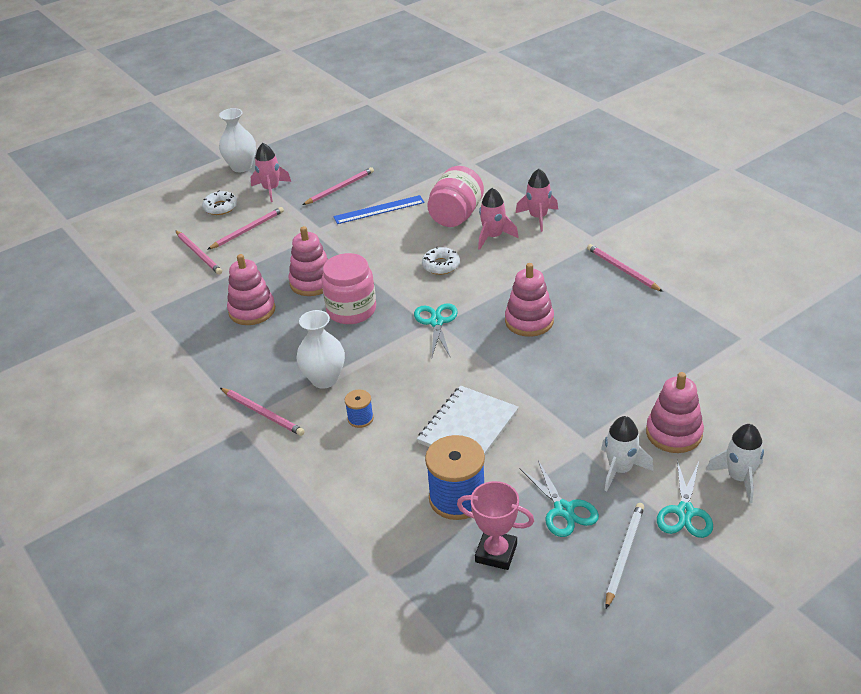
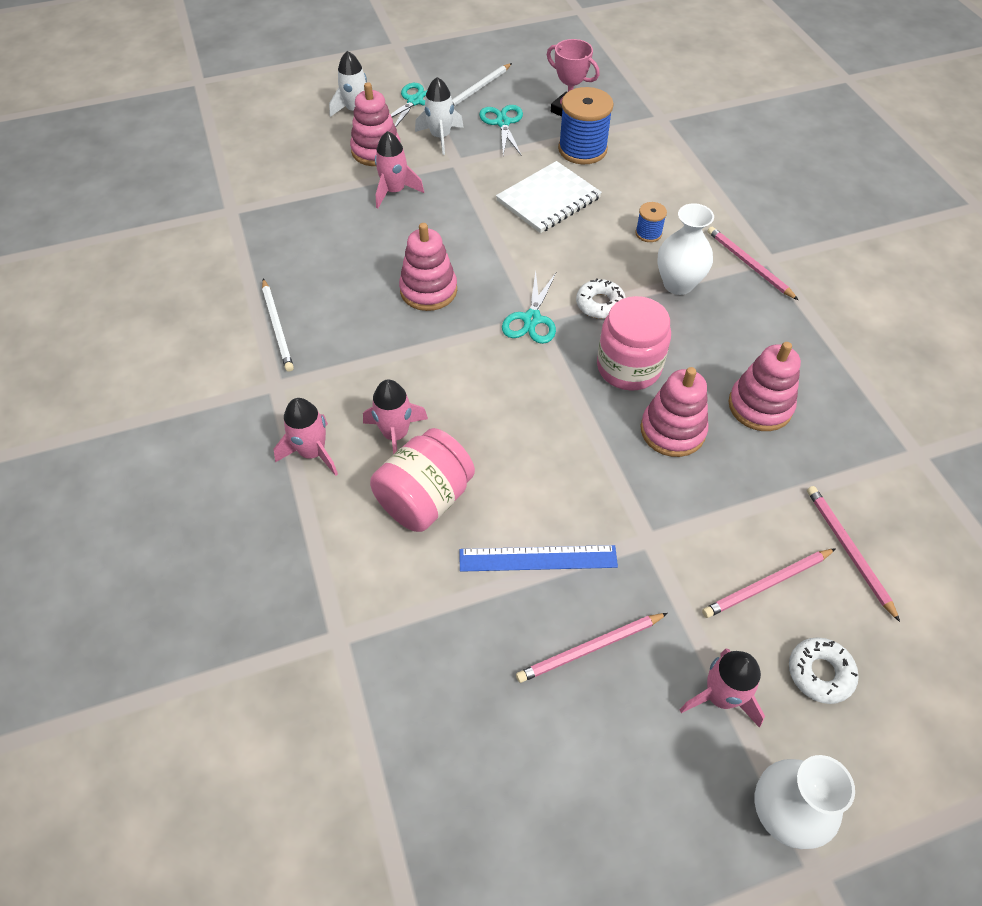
camera: 165 degrees left, 15 degrees up
white donut [422,247,460,275] -> white donut moved to [576,279,626,319]
pink pencil [587,244,663,292] -> white pencil [262,279,294,372]
none -> pink rocket [375,131,424,208]

